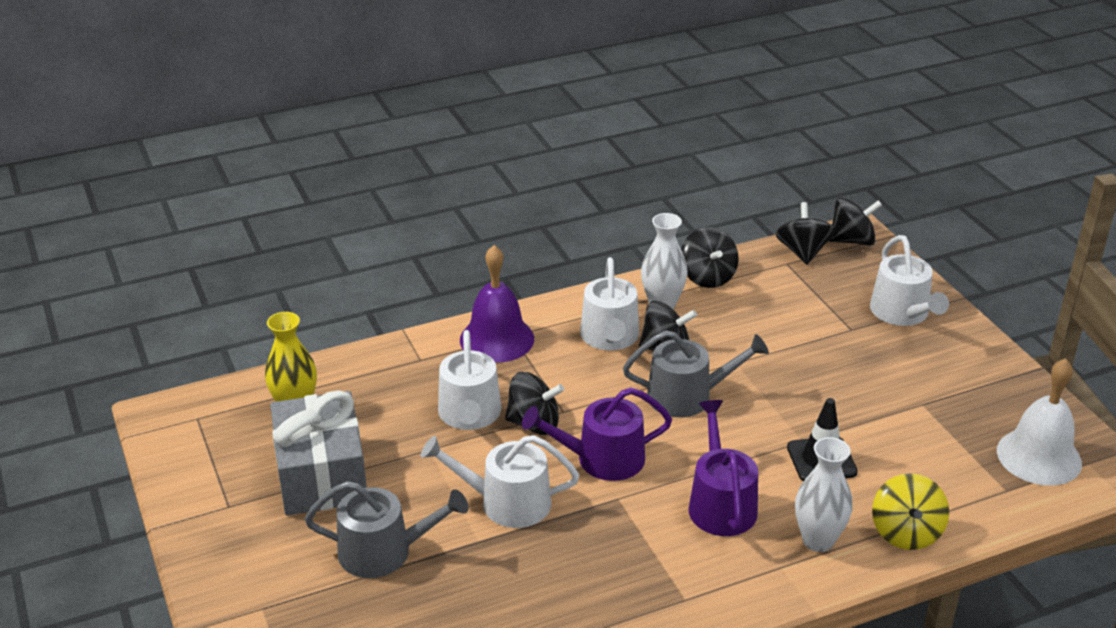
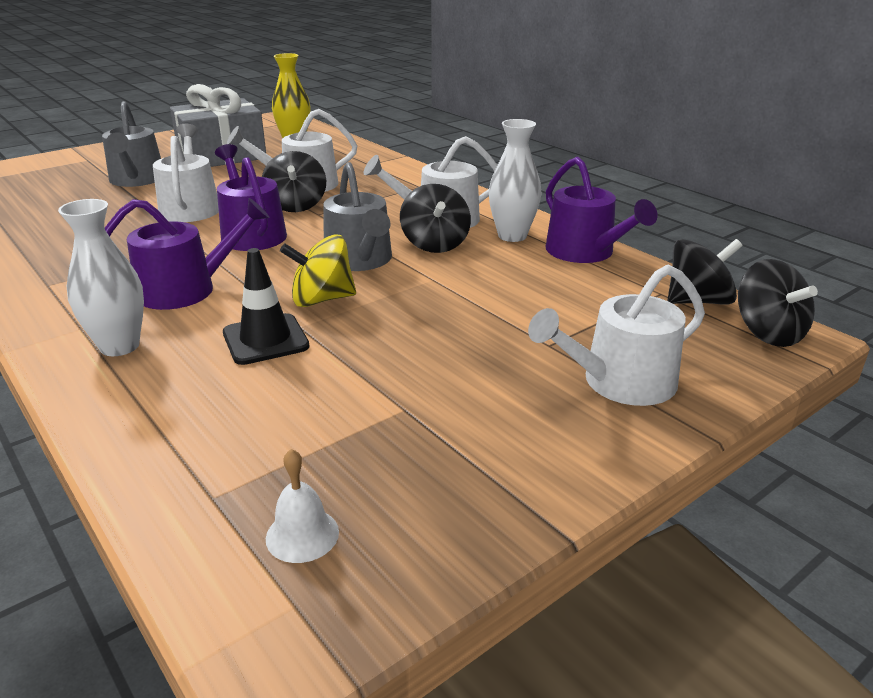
camera: 75 degrees right, 5 degrees down
purple bell [460,245,534,363] -> none
black spinning top [681,227,739,288] -> purple watering can [546,157,657,263]
yellow spinning top [872,473,949,550] -> yellow spinning top moved to [280,235,356,307]
white bell [997,358,1082,486] -> white bell [266,449,339,563], size x0.49

